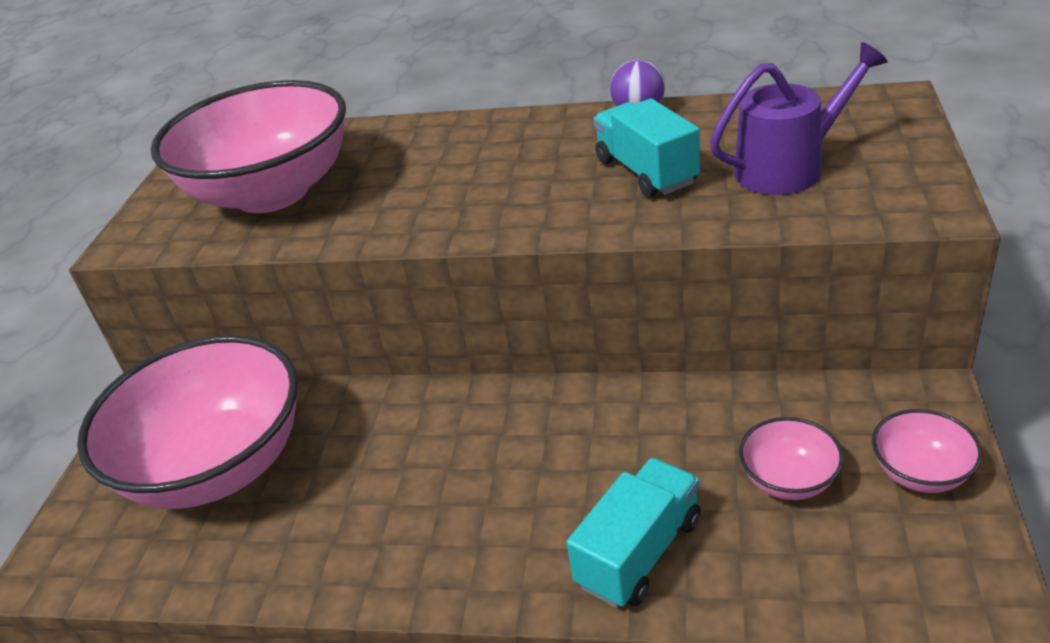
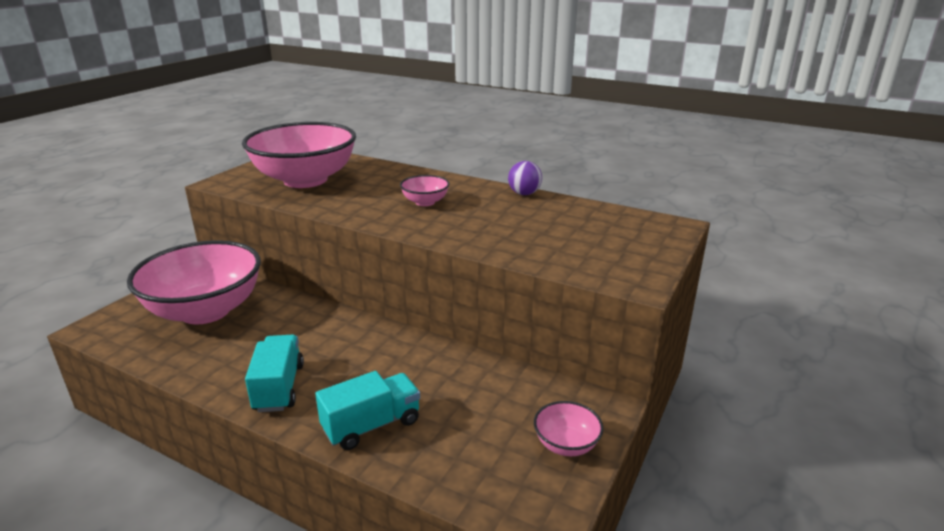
camera: 15 degrees right, 10 degrees down
turquoise truck [593,99,700,198] -> turquoise truck moved to [245,335,304,412]
purple watering can [710,42,888,195] -> none
pink bowl [739,417,844,500] -> pink bowl moved to [400,175,449,206]

